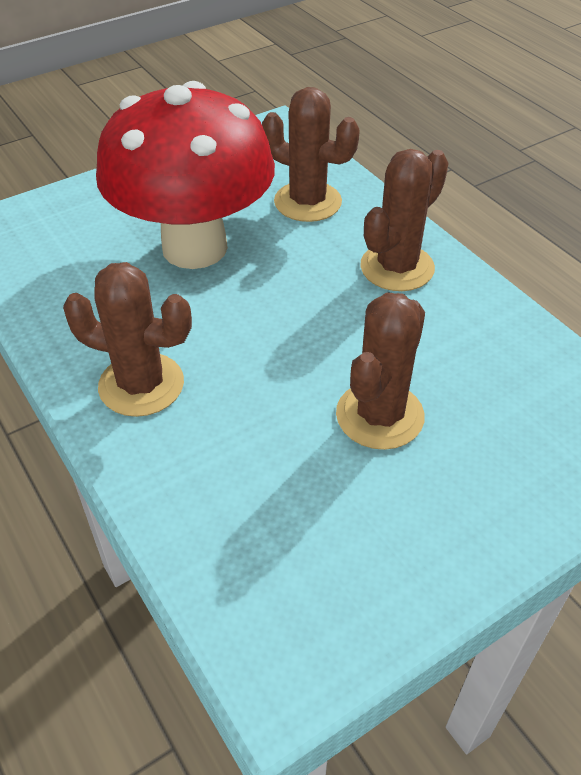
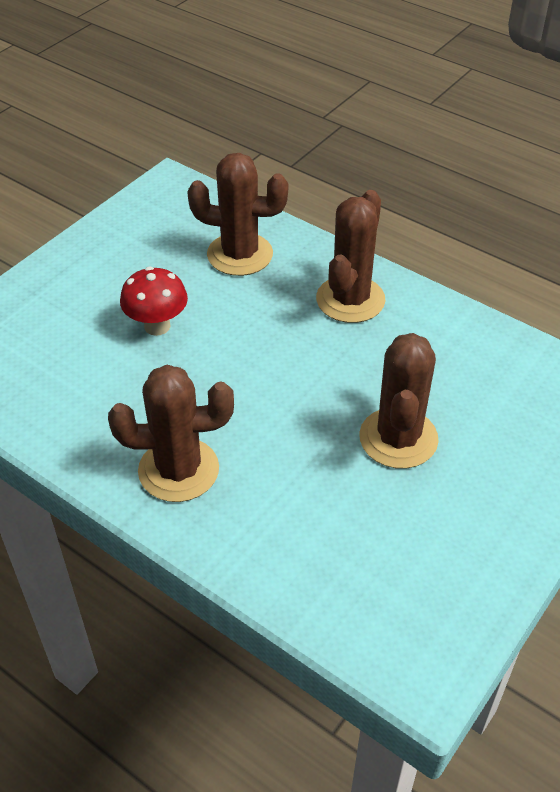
camera: 20 degrees left, 0 degrees up
red mushroom [96,81,275,269] -> red mushroom [120,267,188,336], size x0.41

